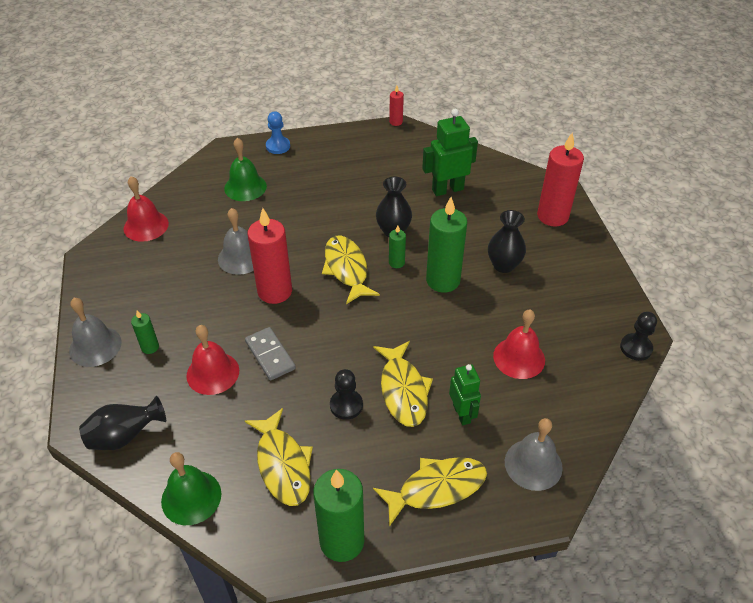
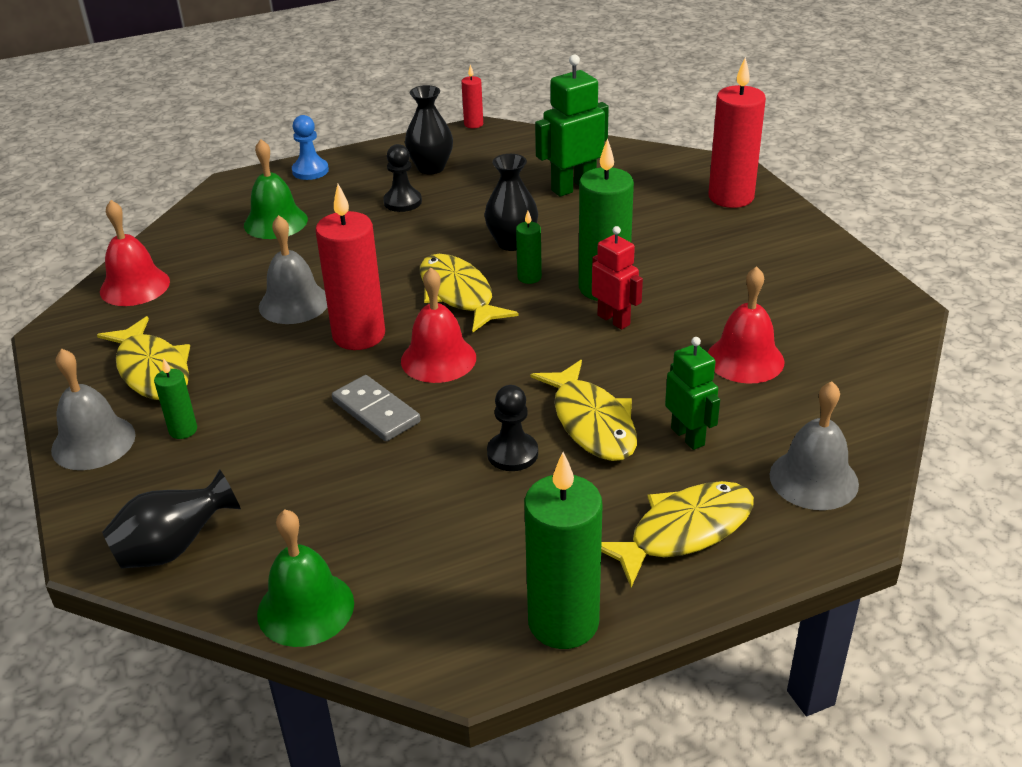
camera: 10 degrees left, 10 degrees down
red bell [186,325,239,395] -> red bell moved to [401,267,476,383]
yellow fish [245,408,313,506] -> yellow fish moved to [97,316,190,400]
black vase [488,210,526,273] -> black vase moved to [405,85,453,174]
black pawn [620,312,657,361] -> black pawn moved to [383,144,422,212]
none -> red robot [592,226,643,330]

